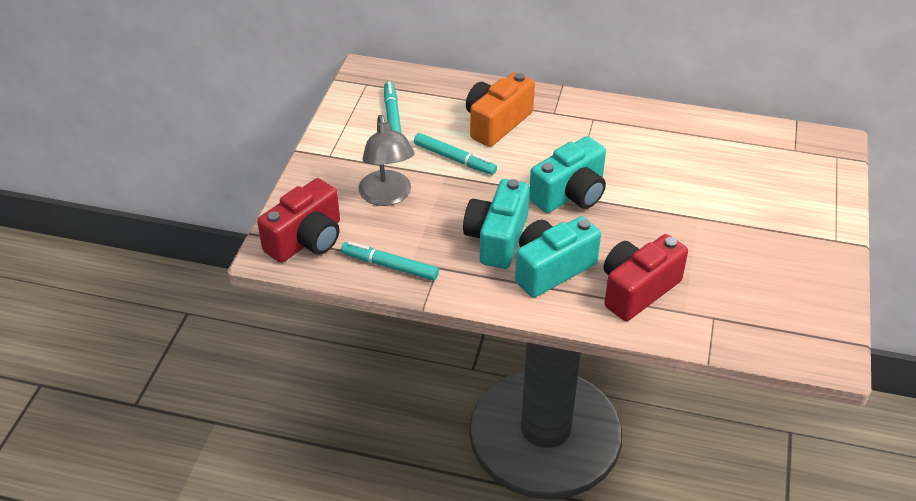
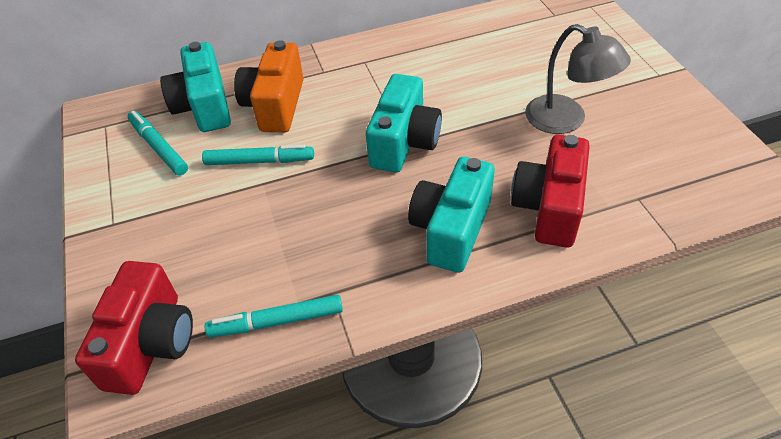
camera: 30 degrees left, 5 degrees up
grey lamp [358,115,415,206] -> grey lamp moved to [525,24,631,134]
turquoise camera [463,179,530,269] -> turquoise camera moved to [160,42,231,132]

